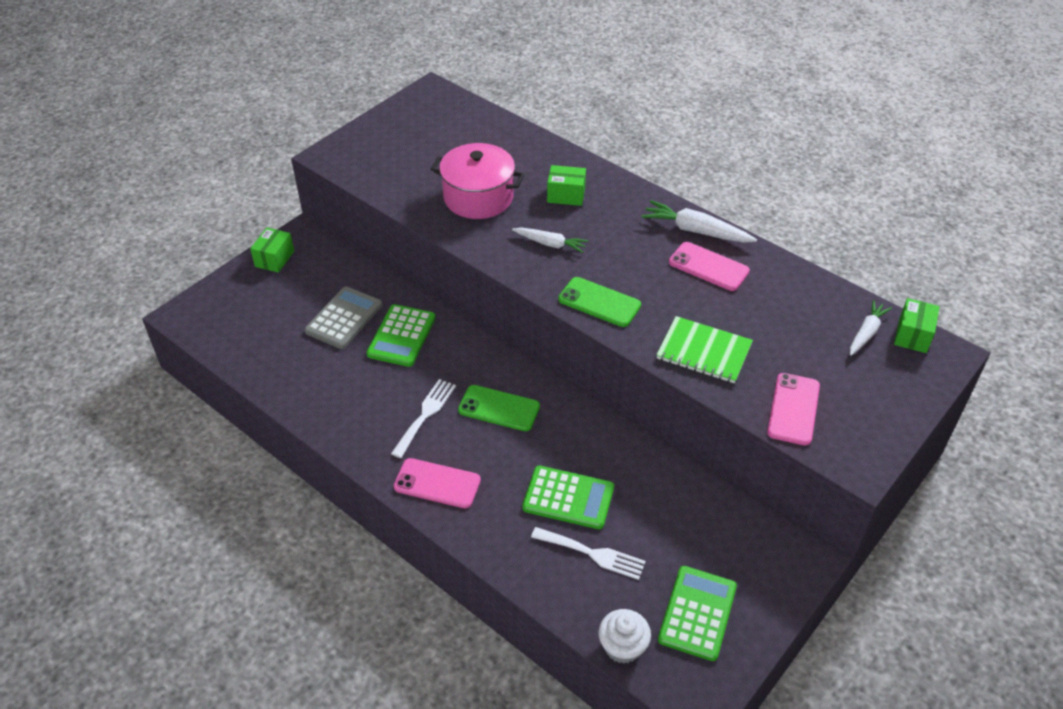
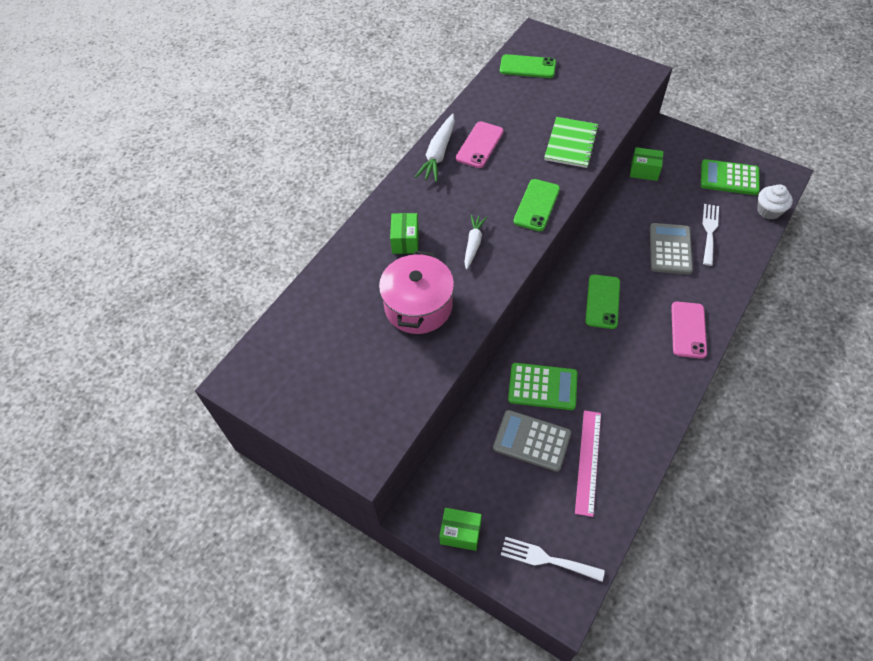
camera: 95 degrees left, 10 degrees up
white fork [391,379,456,458] -> white fork moved to [501,537,605,582]
green calculator [522,466,614,529] -> grey calculator [650,223,693,275]
pink phone [767,373,820,446] -> none
white carrot [850,300,892,356] -> green phone [500,54,556,78]
green box [894,298,940,353] -> green box moved to [630,147,664,181]
none -> pink ruler [575,410,601,517]

